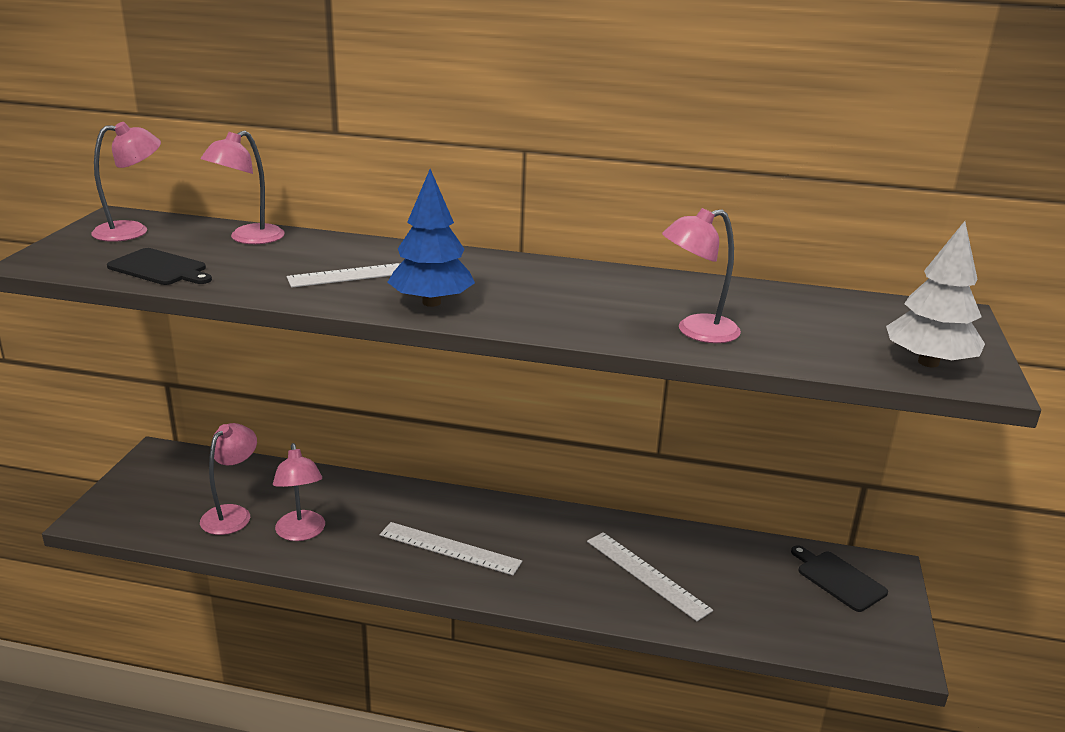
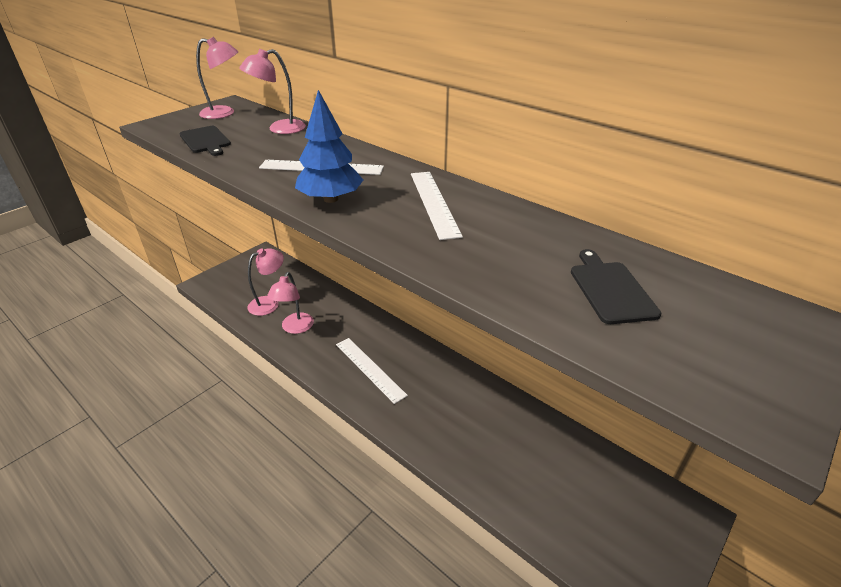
camera: 30 degrees right, 10 degrees up
white ruler [587,532,713,621] -> white ruler moved to [411,172,463,240]
pink lamp [662,208,741,343] -> none
black cutting board [791,546,888,612] -> black cutting board moved to [571,249,661,324]
white tree [886,221,985,367] -> none

